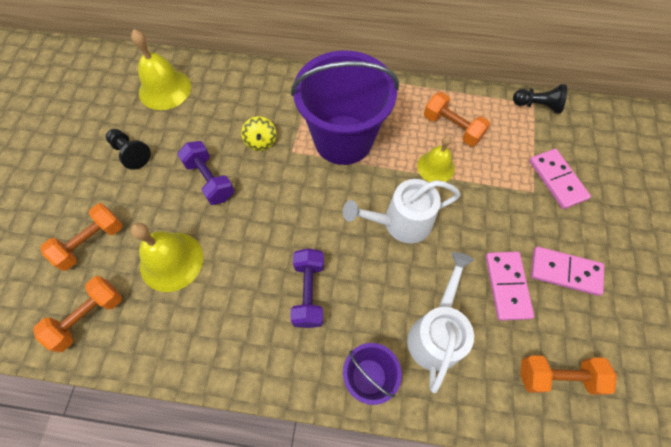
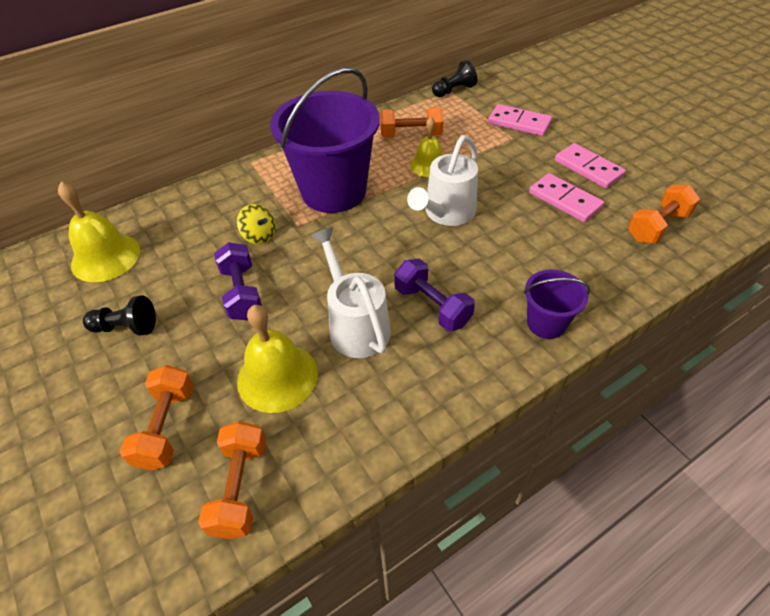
camera: 40 degrees left, 15 degrees down
purple dumbbell [177,141,235,205] -> purple dumbbell turned 60 degrees clockwise [214,242,262,320]
white watering can [407,252,474,393] -> white watering can moved to [311,227,391,358]
pink domino [531,247,604,296] -> pink domino turned 75 degrees clockwise [555,143,626,188]

